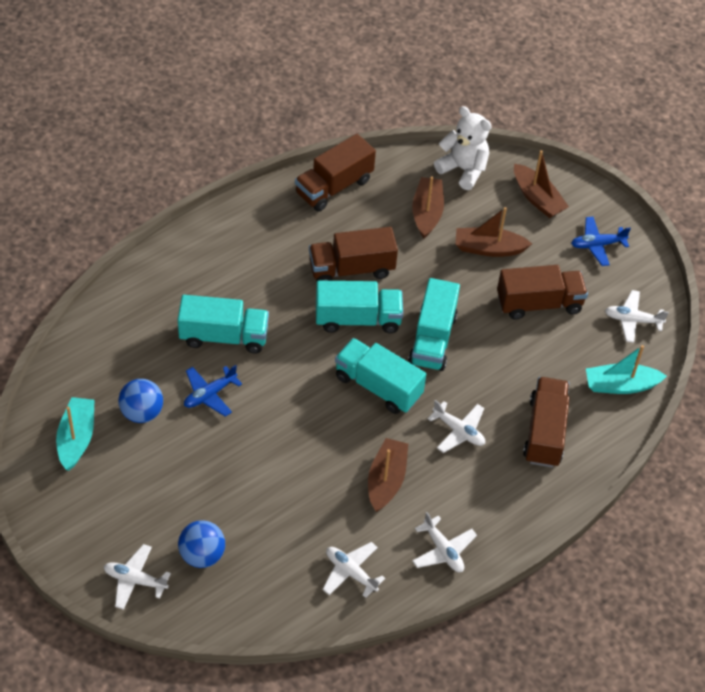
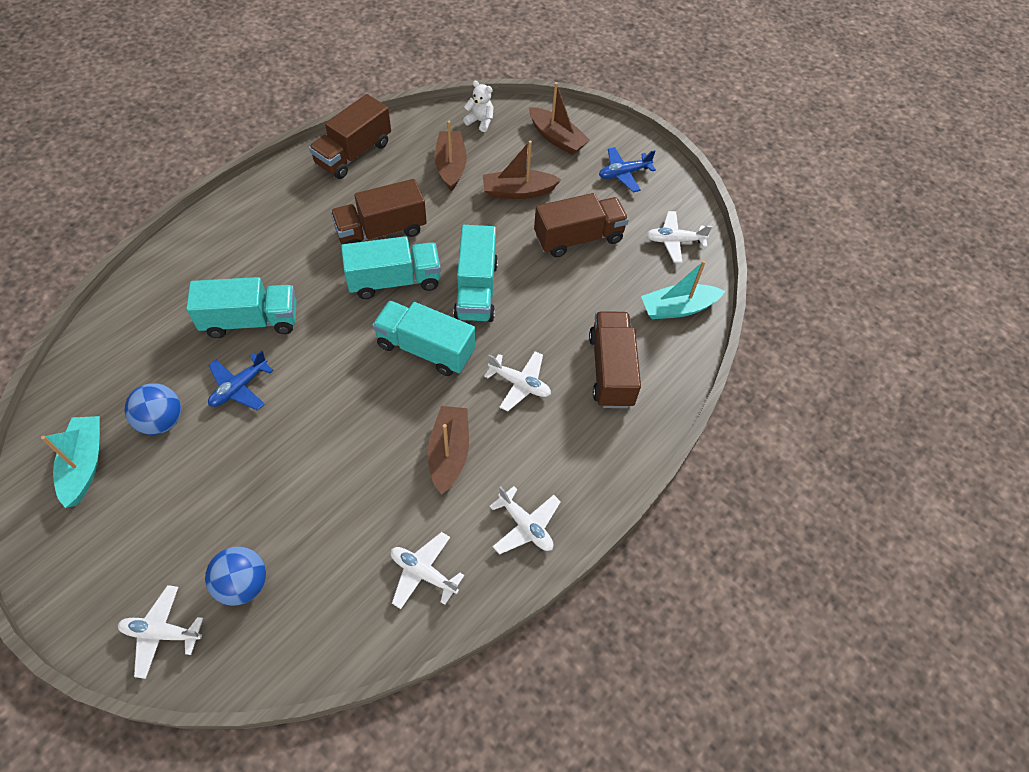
camera: 10 degrees left, 5 degrees up
white teddy bear [434,106,492,190] -> white teddy bear [463,81,494,132], size x0.58

